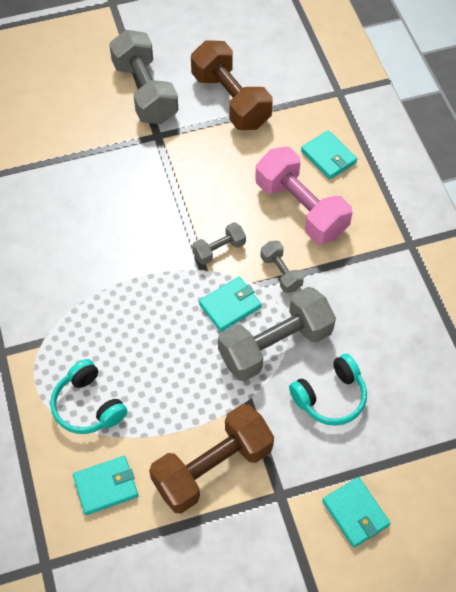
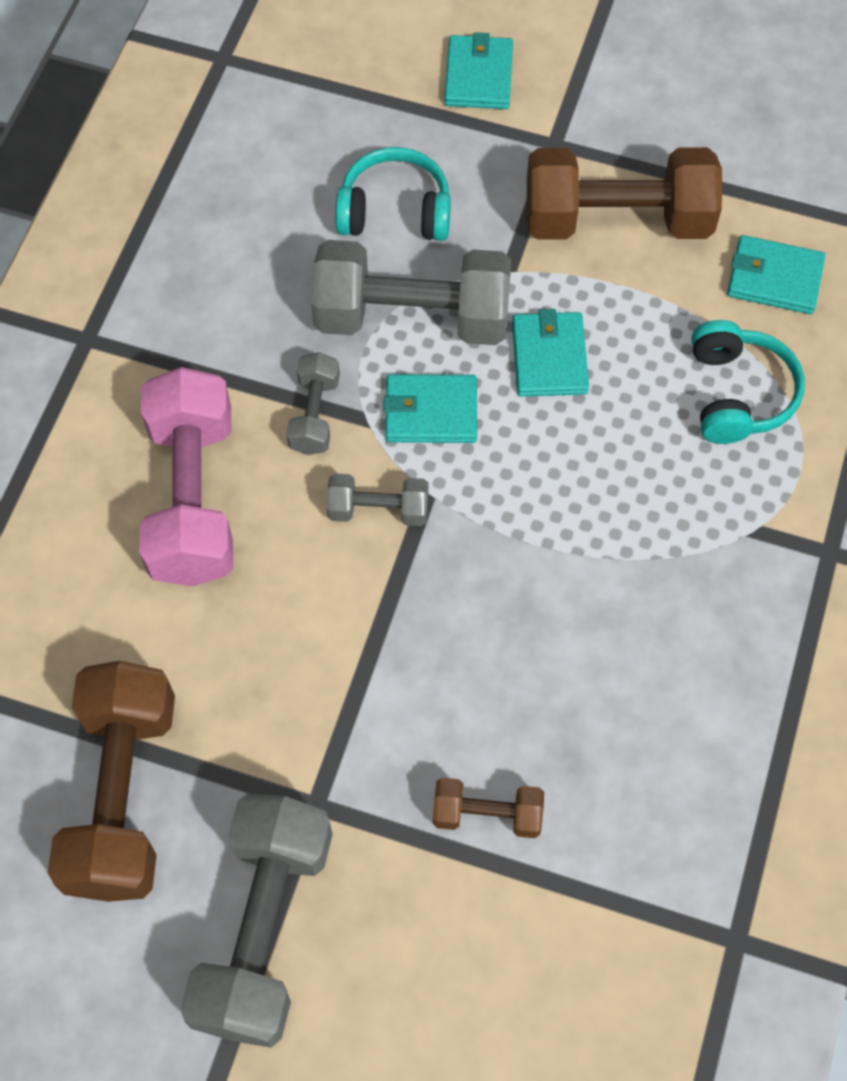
camera: 145 degrees left, 5 degrees up
turquoise wallet [301,130,357,180] -> turquoise wallet moved to [512,309,589,397]
none -> brown dumbbell [433,778,544,838]

